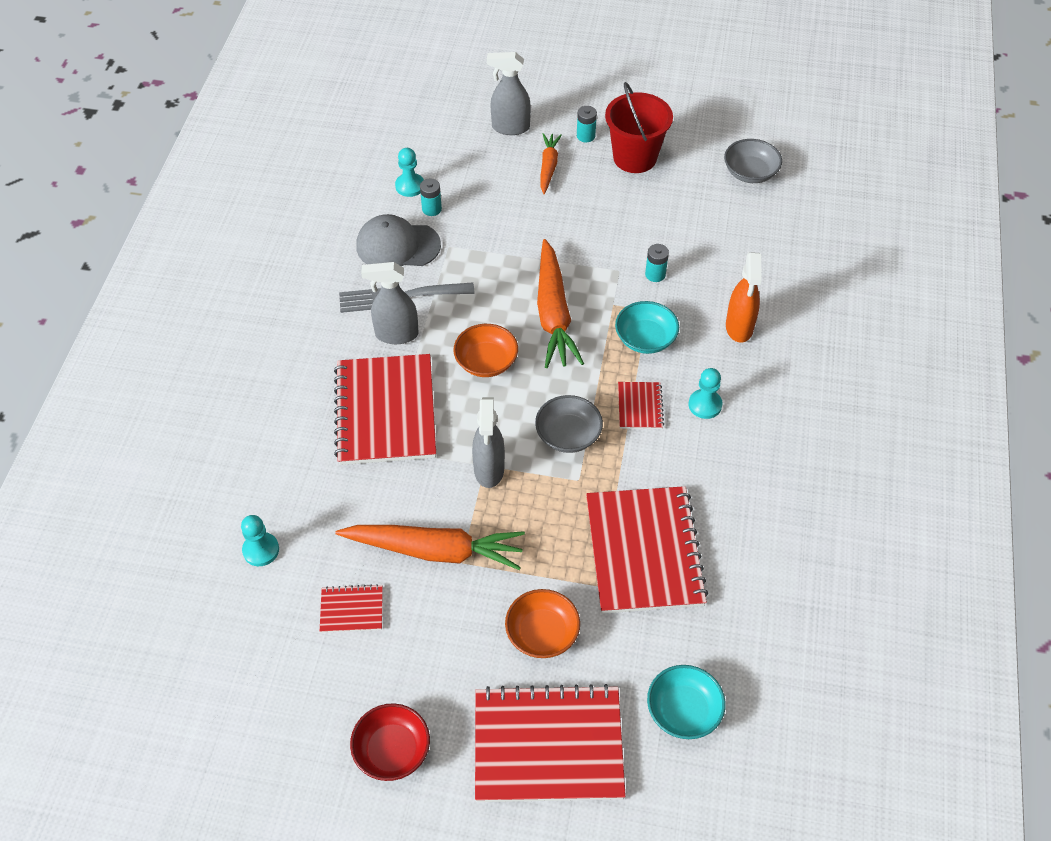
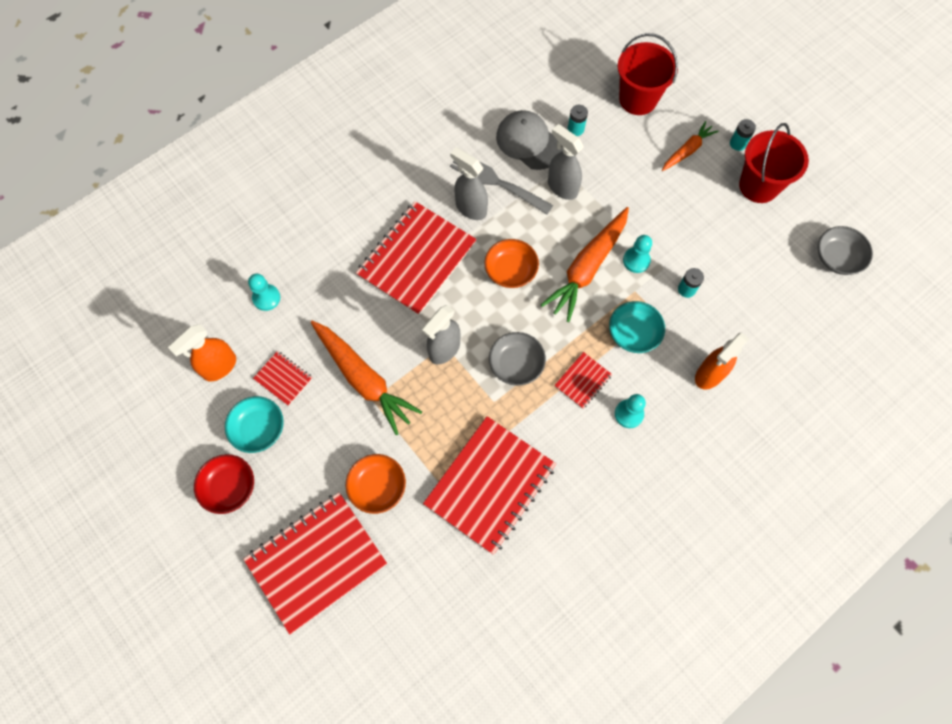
camera: 40 degrees right, 15 degrees up
turquoise pawn [395,148,424,197] -> turquoise pawn moved to [623,235,652,273]
red notebook [475,684,626,802] -> red notebook turned 75 degrees counterclockwise [243,492,387,634]
grey spray bottle [487,52,531,135] -> grey spray bottle moved to [548,124,584,200]
turquoise bowl [647,665,726,739] -> turquoise bowl moved to [225,396,284,453]
none -> orange spray bottle [168,324,236,381]
none -> red bucket [618,33,678,115]

